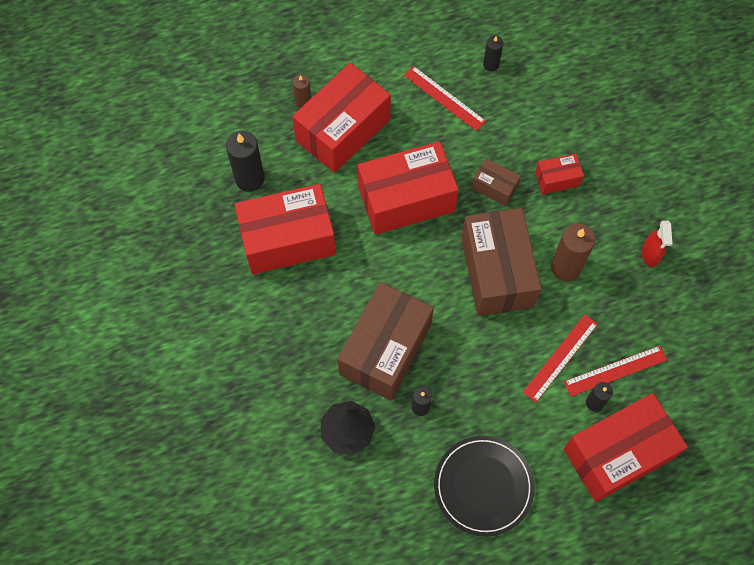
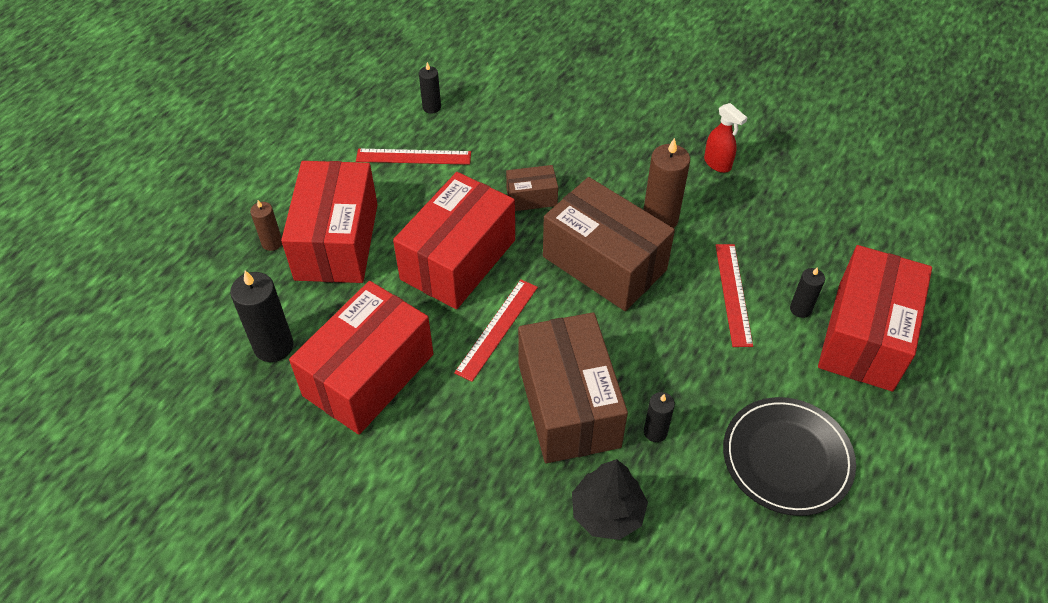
camera: 40 degrees left, 15 degrees down
red box [535,154,584,194] -> none
red ruler [564,346,667,396] -> red ruler moved to [454,279,538,382]

